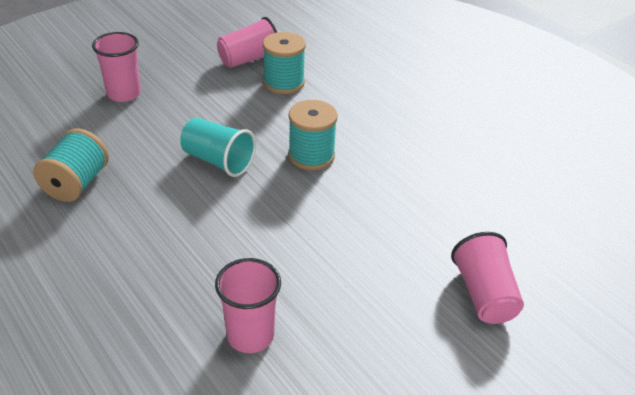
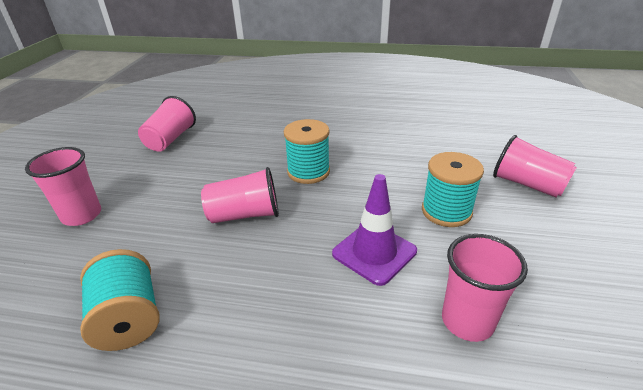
camera: 40 degrees left, 5 degrees down
turquoise cup [180,118,256,177] -> pink cup [201,167,279,223]
turquoise spool [263,32,306,94] -> turquoise spool moved to [422,152,484,227]
none -> purple traffic cone [332,174,417,286]

